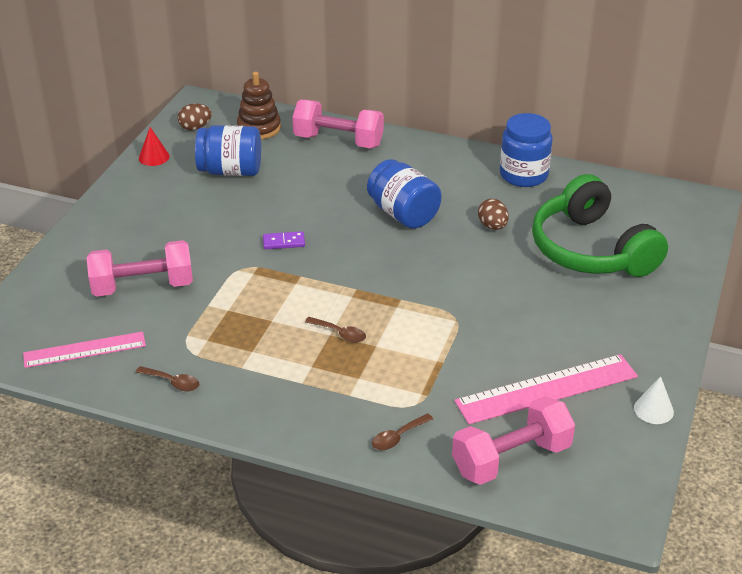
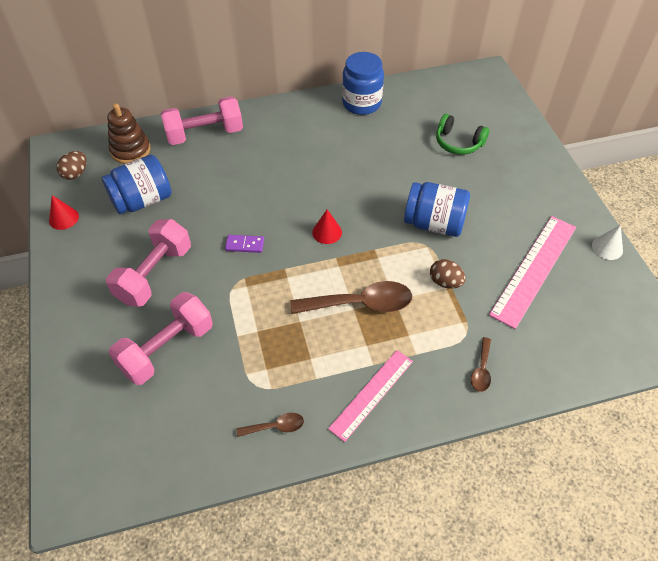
camera: 35 degrees left, 15 degrees up
pink ruler [23,332,146,368] -> pink ruler moved to [328,350,413,442]
purple domino [263,231,305,249] -> purple domino turned 45 degrees clockwise [225,235,264,253]
brown spoon [305,317,366,343] -> brown spoon [291,281,412,314], size x2.03
blue jar [367,159,442,229] -> blue jar moved to [404,182,470,237]
pink dumbbell [452,396,575,485] -> pink dumbbell moved to [106,219,191,307]
brown egg [478,199,509,230] -> brown egg moved to [430,259,466,289]
green headphones [532,174,668,277] -> green headphones [436,114,489,155], size x0.51
none -> red cone [312,210,342,244]

